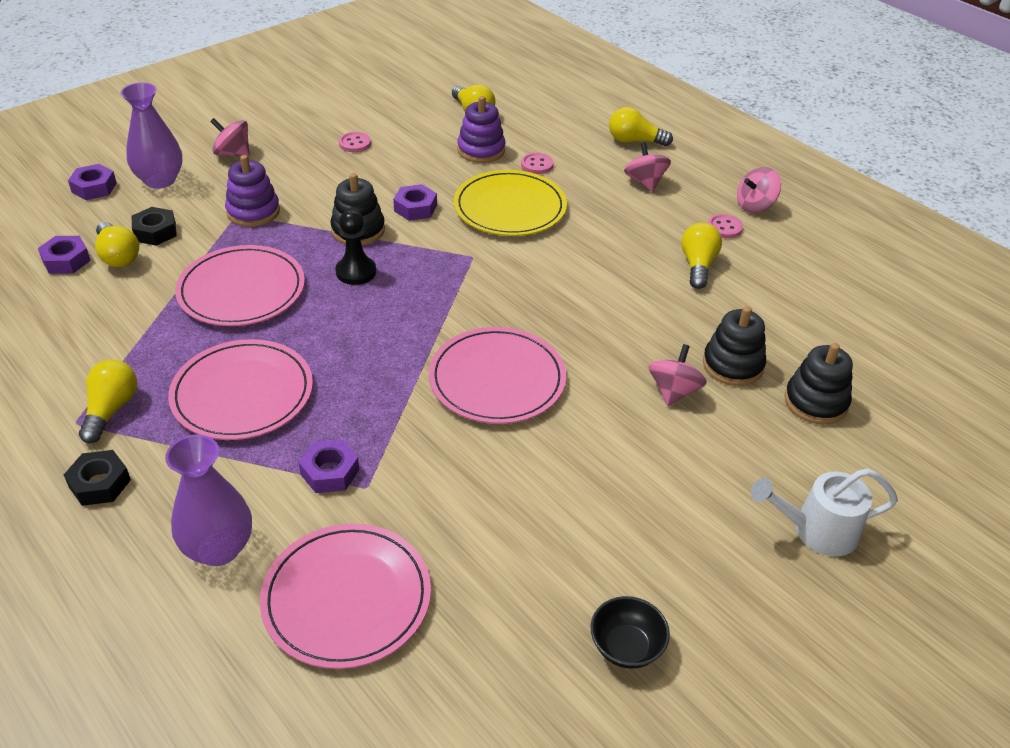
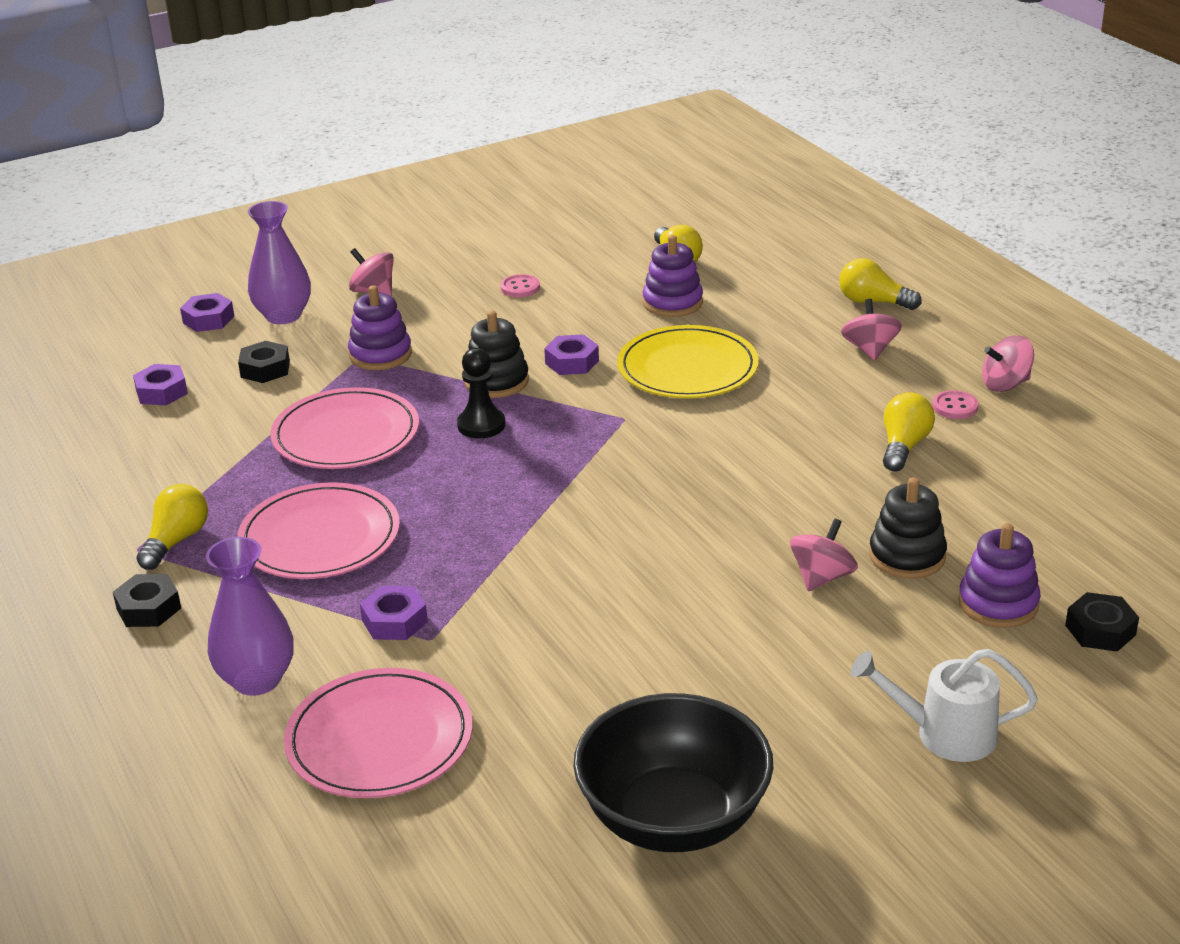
camera: 15 degrees right, 10 degrees down
yellow light bulb [95,222,139,267] -> none
pink plate [429,327,566,424] -> none
pink button [521,153,554,174] -> none
black bowl [591,596,670,669] -> black bowl [573,693,773,852], size x2.18
black stacking toy [785,343,853,425] -> purple stacking toy [958,523,1041,628]
none -> black nut [1065,592,1139,652]

